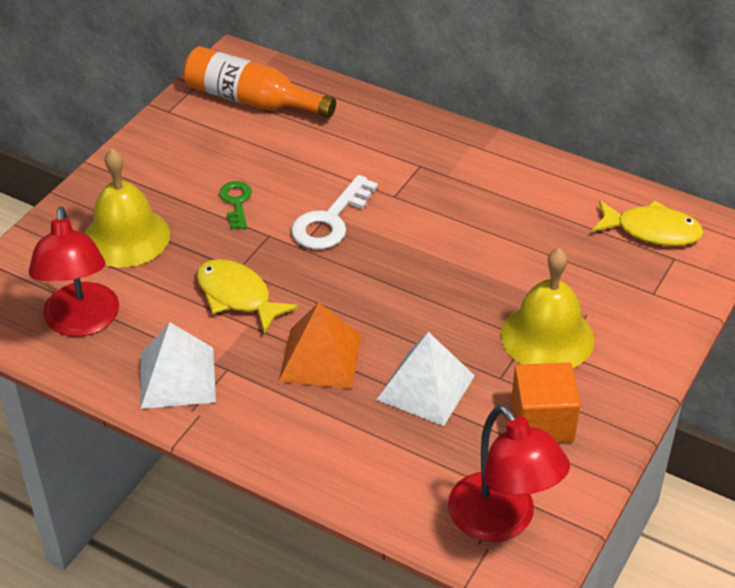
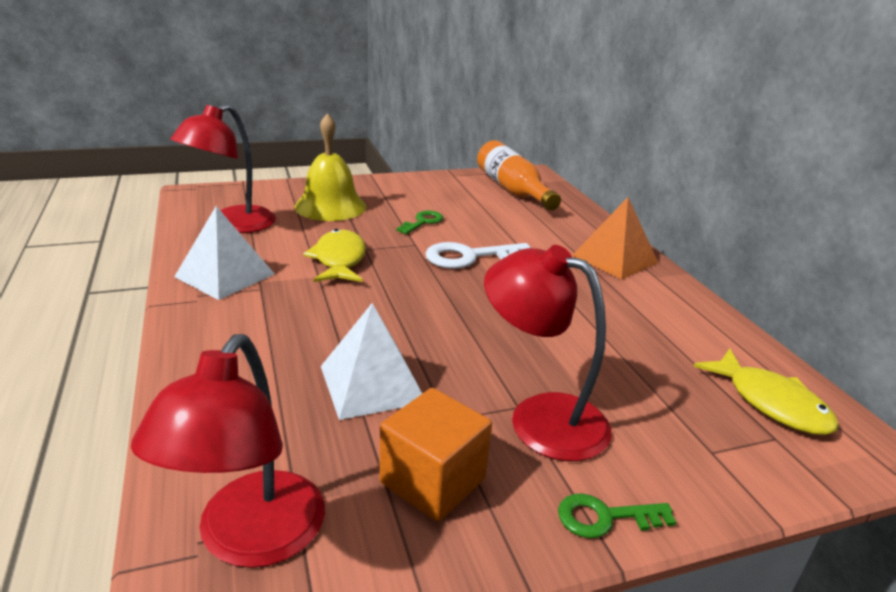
camera: 40 degrees right, 15 degrees down
orange pyramid [278,302,362,389] -> orange pyramid moved to [572,197,658,280]
yellow bell [500,248,595,368] -> red lamp [484,245,612,461]
none -> green key [558,493,676,538]

